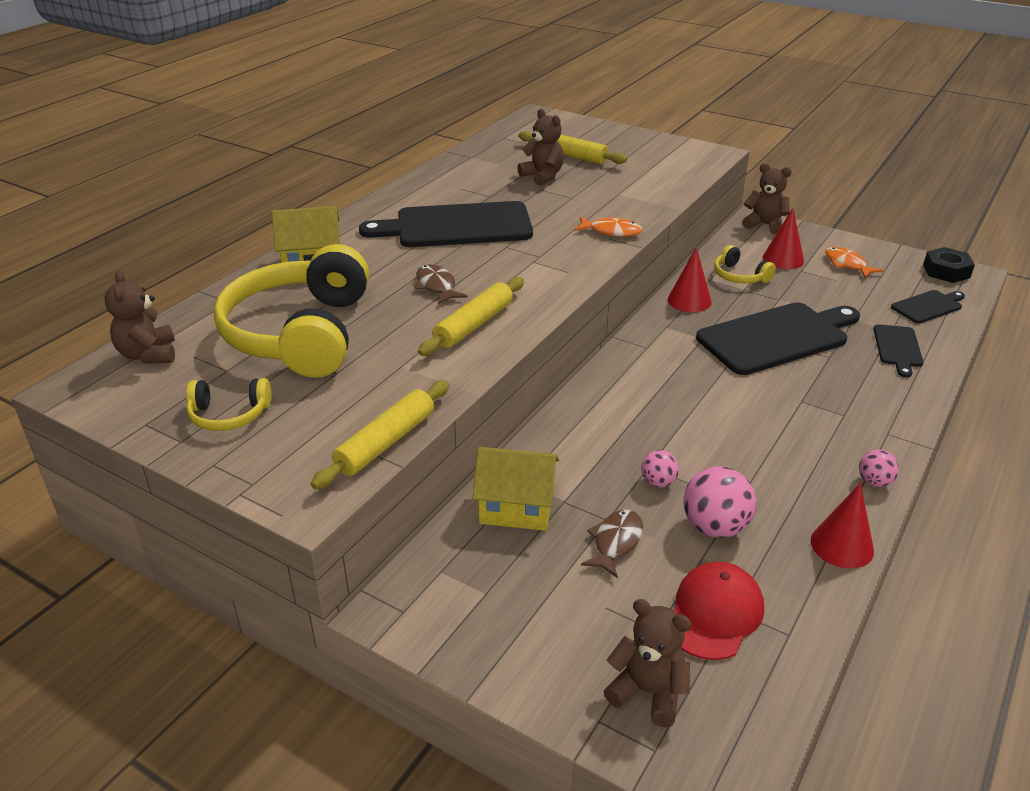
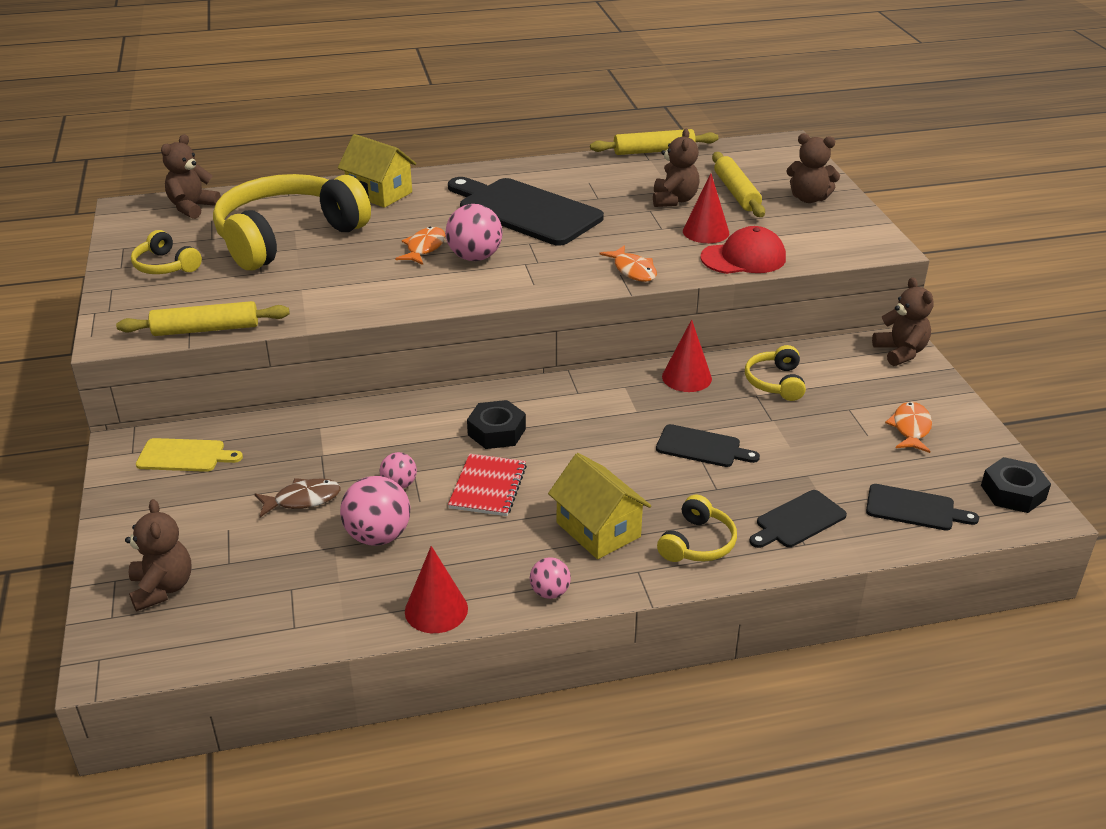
camera: 45 degrees right, 0 degrees up
brown fish [415,264,467,304] -> orange fish [395,226,446,265]
yellow rolling pin [418,277,524,356] -> yellow rolling pin moved to [590,129,718,155]
yellow house [472,447,559,531] -> yellow house moved to [548,453,651,559]
red cap [673,561,764,660] -> red cap moved to [700,226,786,274]
black cutting board [696,302,860,375] -> black cutting board [656,424,760,467], size x0.49
red cone [763,208,804,269] -> red cone moved to [683,174,729,243]
none -> yellow cutting board [136,438,243,472]
none -> pink ball [446,204,502,261]
none -> red notebook [448,454,527,516]
none -> black nut [467,400,526,449]
none -> yellow headphones [657,495,737,562]
none -> brown teddy bear [786,133,840,203]

